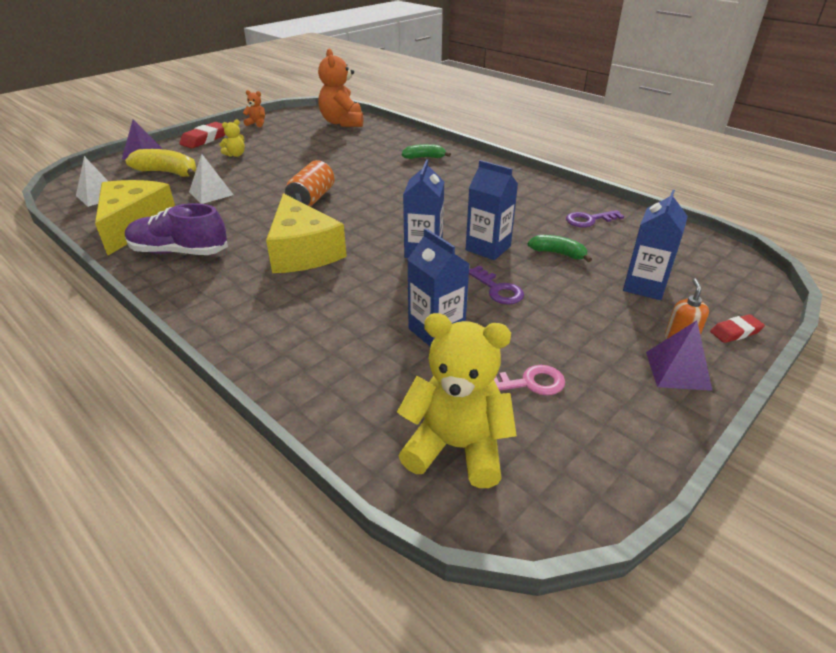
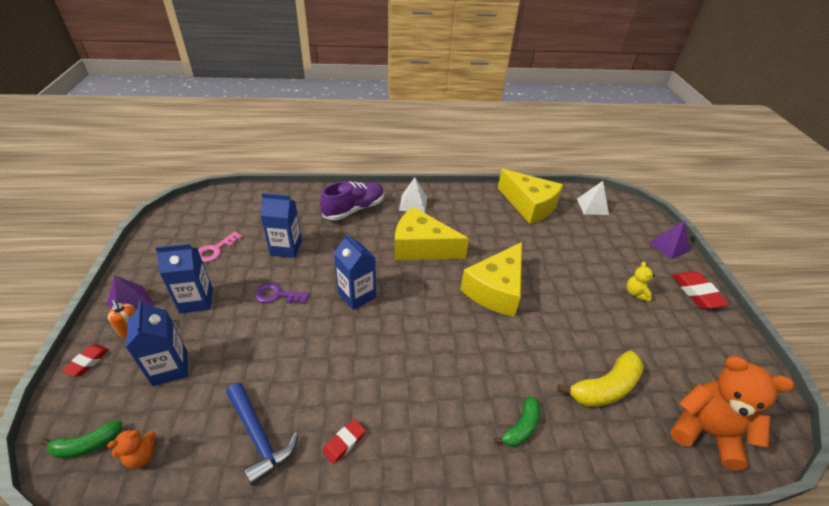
camera: 130 degrees right, 5 degrees up
yellow banana [125,149,196,178] -> yellow banana moved to [557,350,644,407]
purple shoe [125,203,228,255] -> purple shoe moved to [320,181,384,220]
white pyramid [189,154,234,204] -> white pyramid moved to [399,177,427,213]
orange teddy bear [243,90,265,127] -> orange teddy bear moved to [107,429,156,469]
orange can [285,160,335,206] -> yellow cheese [460,242,522,317]
yellow teddy bear [397,313,517,488] -> none
blue carton [466,160,518,260] -> blue carton moved to [155,244,213,313]
green banana [528,235,592,262] -> green banana moved to [41,420,122,458]
purple key [566,210,624,227] -> blue hammer [226,383,298,486]
none -> red eraser [322,419,366,464]

